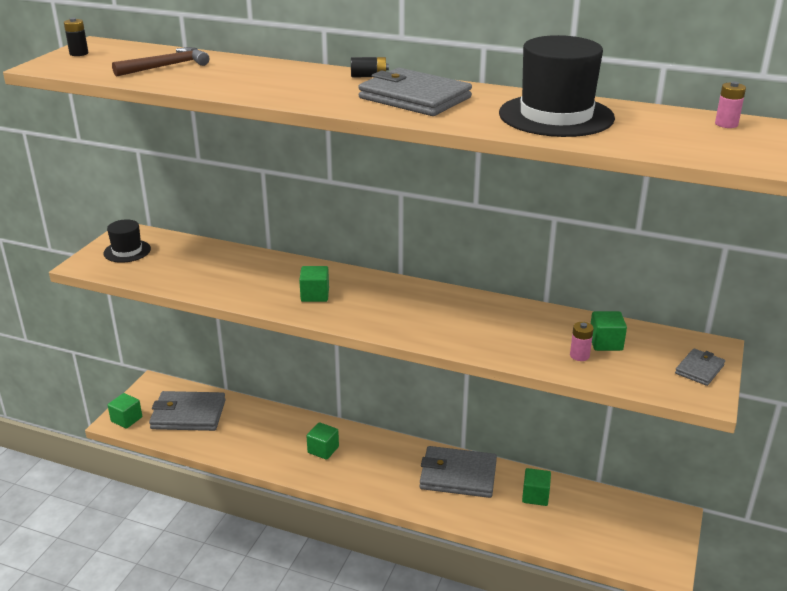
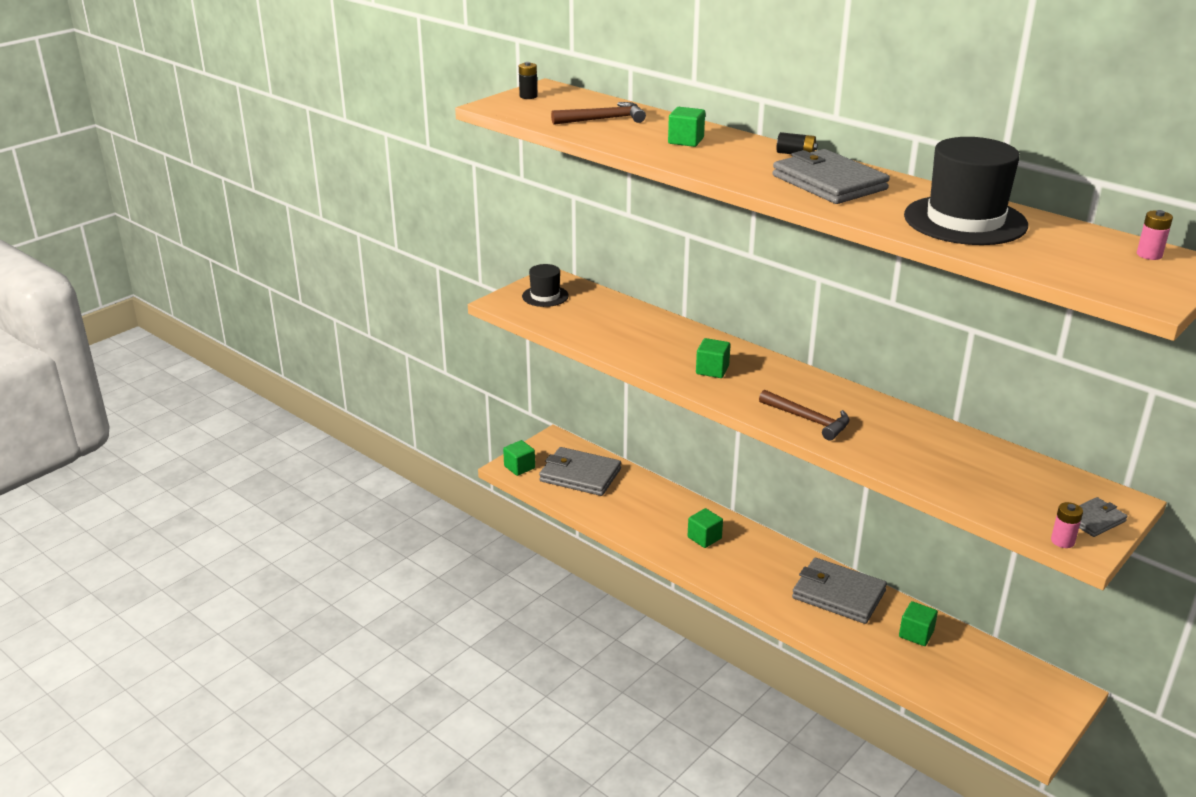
camera: 20 degrees right, 0 degrees up
pink battery [570,322,594,361] -> pink battery moved to [1051,502,1083,548]
green cube [591,311,627,351] -> green cube moved to [668,107,705,147]
none -> brown hammer [759,389,850,441]

